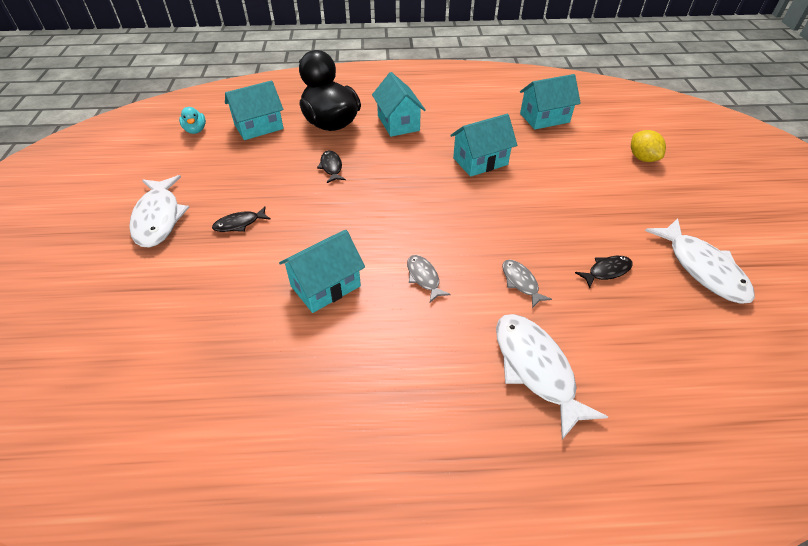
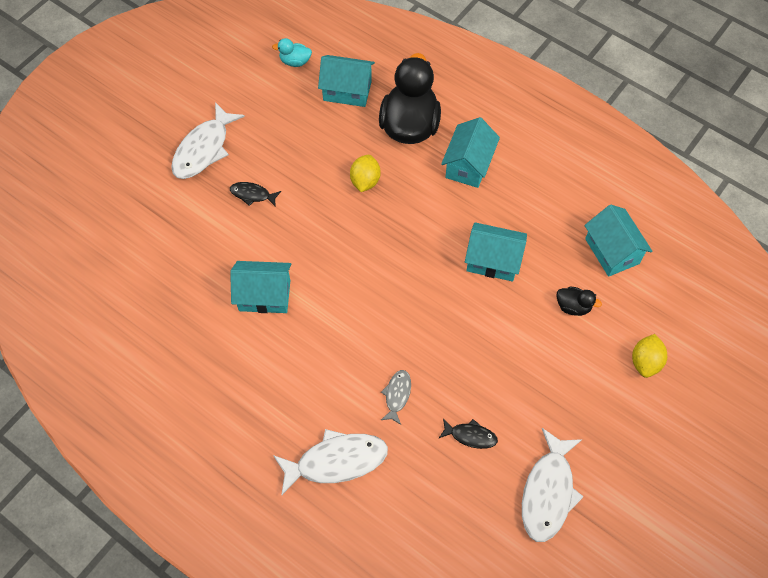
camera: 40 degrees right, 15 degrees up
turquoise duck [179,107,206,134] -> turquoise duck turned 75 degrees clockwise [272,38,312,67]
black fish [317,151,346,183] -> yellow lemon [350,155,381,192]
grey fish [407,255,451,302] -> none
white fish [496,314,608,440] -> white fish turned 60 degrees clockwise [273,429,388,496]
turquoise house [520,74,581,130] -> turquoise house turned 45 degrees clockwise [584,205,653,277]
none -> black duck [556,286,602,316]

